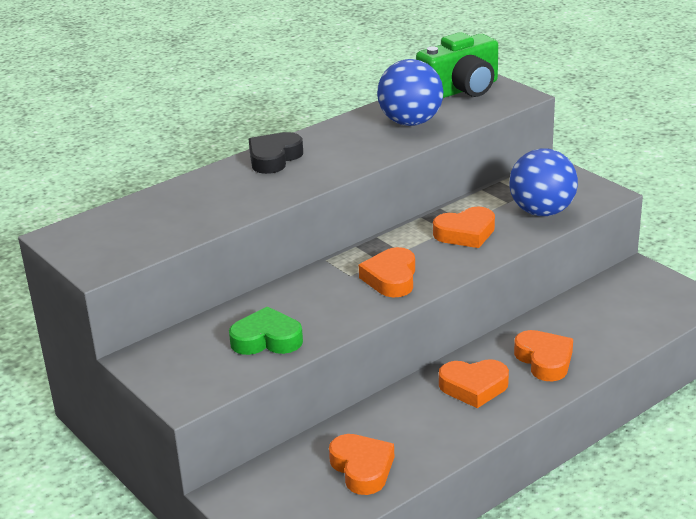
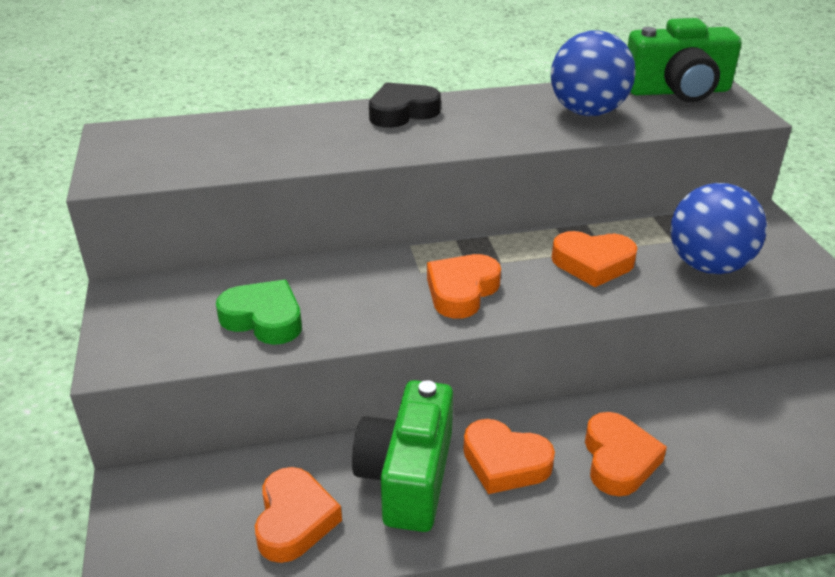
camera: 25 degrees right, 5 degrees up
none -> green camera [352,380,453,532]

